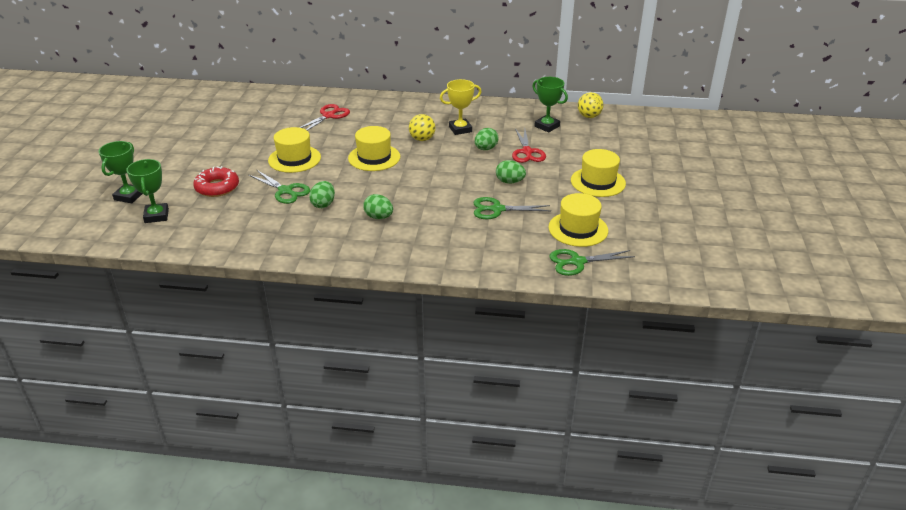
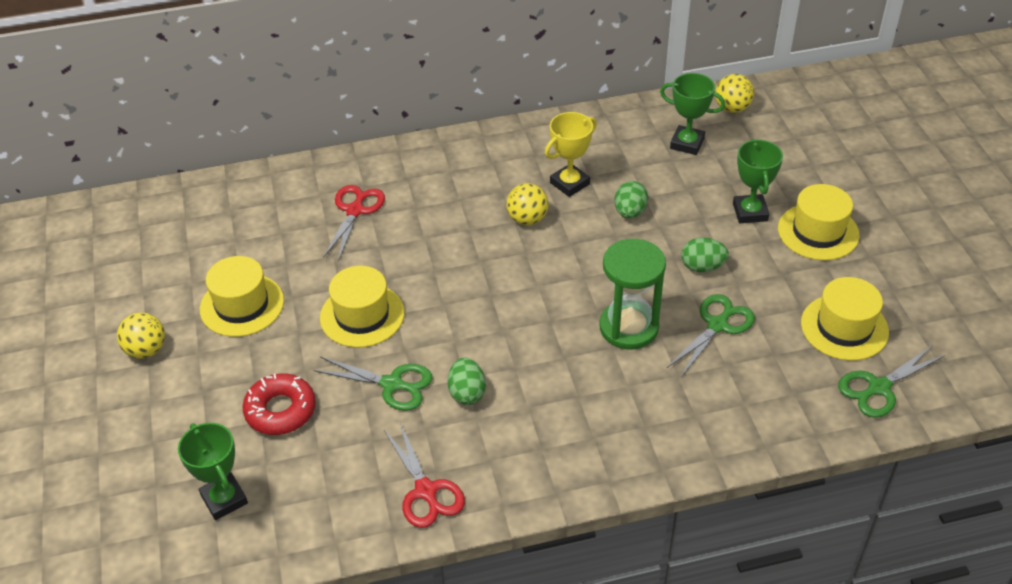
camera: 20 degrees left, 10 degrees up
green trophy [99,141,143,203] -> green trophy moved to [733,139,783,223]
yellow hat [348,126,400,171] -> yellow hat moved to [200,256,284,337]
green egg [363,194,393,219] -> none
green scissors [473,197,550,219] -> green scissors turned 150 degrees clockwise [667,294,755,377]
red scissors [512,129,546,163] -> red scissors moved to [384,423,465,528]
none -> yellow ball [117,312,165,359]
none -> green hourglass [599,239,666,349]

